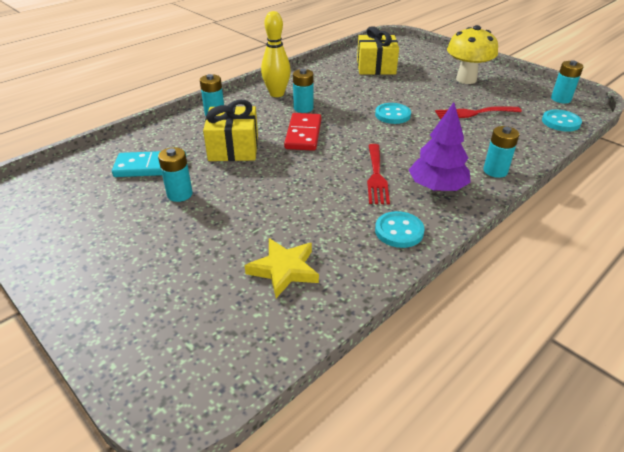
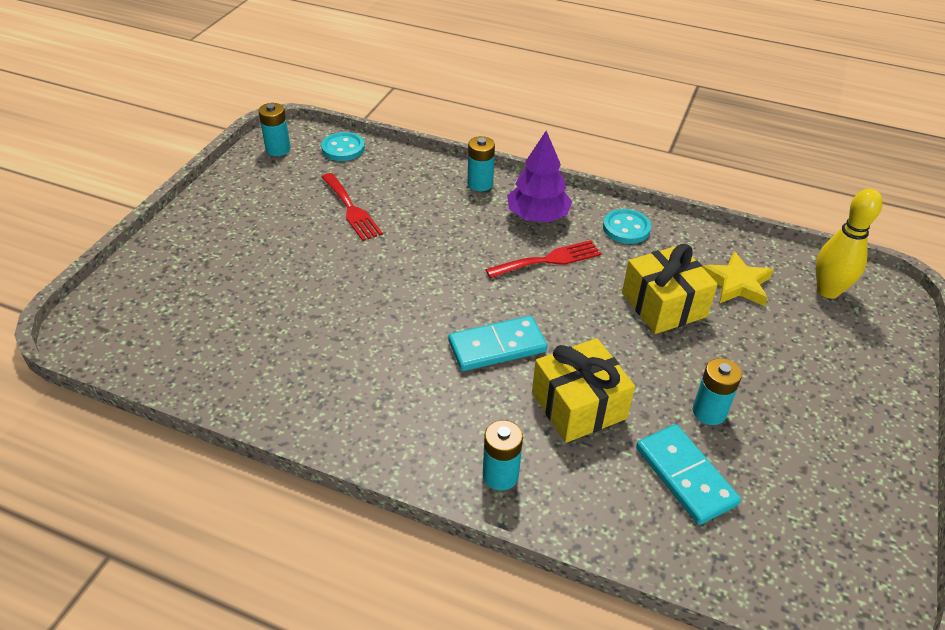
camera: 115 degrees left, 5 degrees up
yellow bowling pin [261,11,291,97] -> yellow bowling pin moved to [816,188,883,299]
red domino [284,113,321,151] -> turquoise domino [448,316,547,371]
turquoise battery [293,69,313,113] -> none
yellow gift [357,26,399,75] -> yellow gift moved to [622,244,718,334]
turquoise button [375,103,411,124] -> none
yellow mushroom [447,25,498,84] -> none

